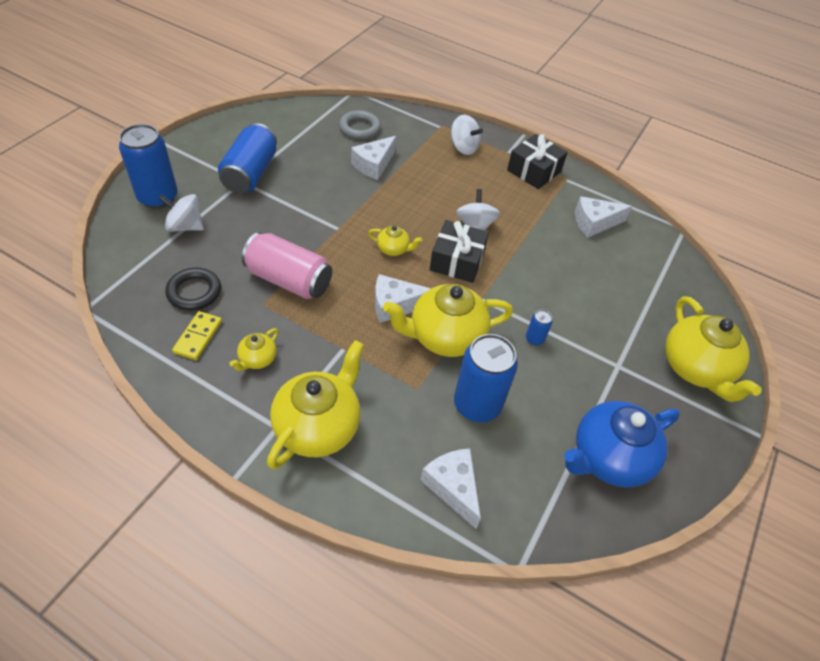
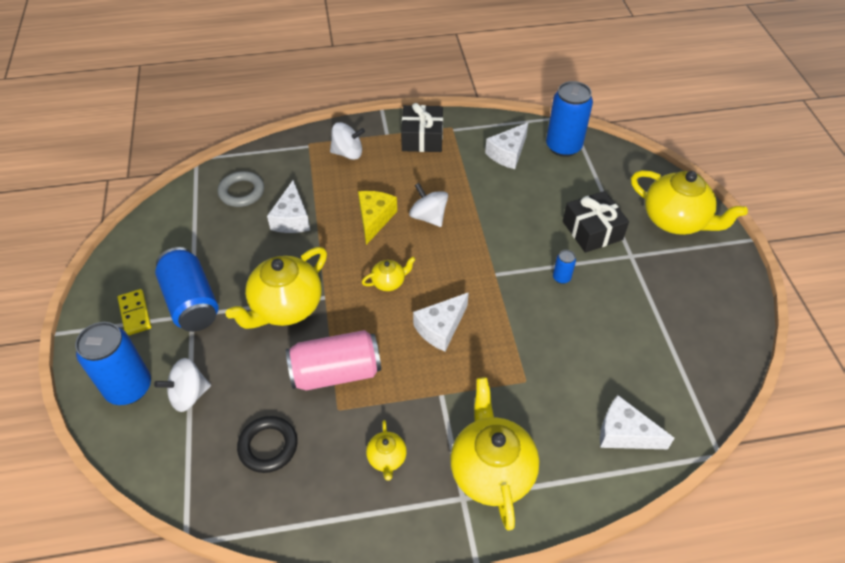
camera: 35 degrees left, 0 degrees up
yellow domino [172,311,222,360] -> yellow domino moved to [118,289,151,336]
yellow teapot [383,284,513,357] -> yellow teapot moved to [226,247,327,329]
black gift [430,220,489,283] -> black gift moved to [563,191,629,253]
blue can [454,334,518,422] -> blue can moved to [546,81,593,157]
blue teapot [564,401,680,488] -> none
none -> yellow cheese [358,191,397,245]

